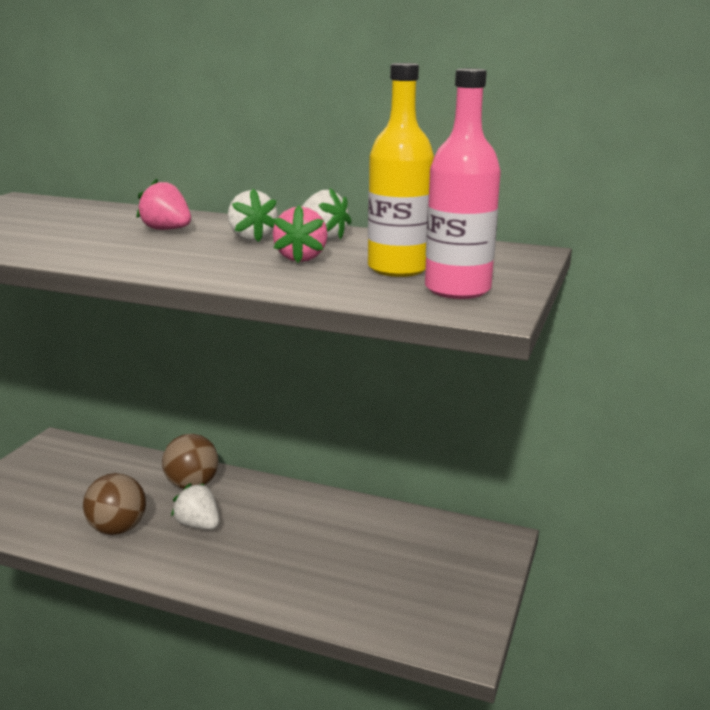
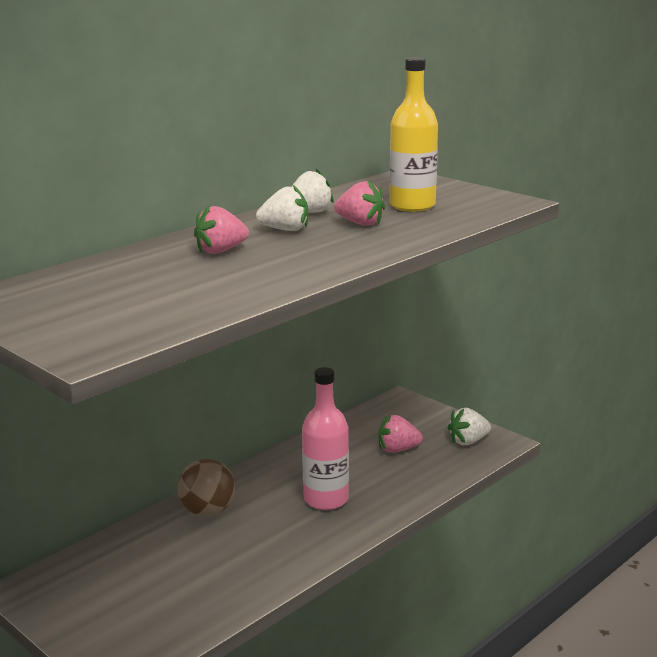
camera: 65 degrees left, 0 degrees up
brown ball [83,473,146,535] -> none
white strawberry [171,483,219,530] -> white strawberry moved to [447,408,491,445]
pink bottle [425,68,501,299] -> pink bottle moved to [302,367,349,510]
none -> pink strawberry [379,415,423,453]

